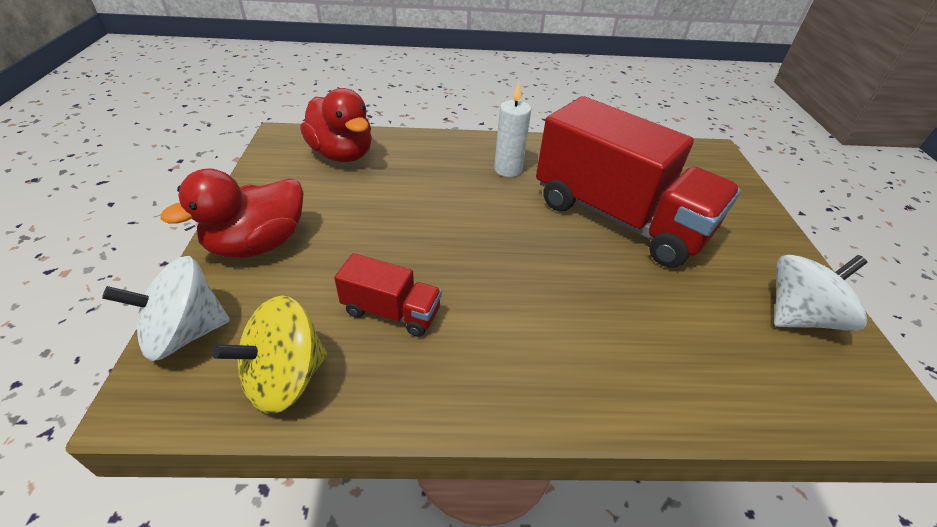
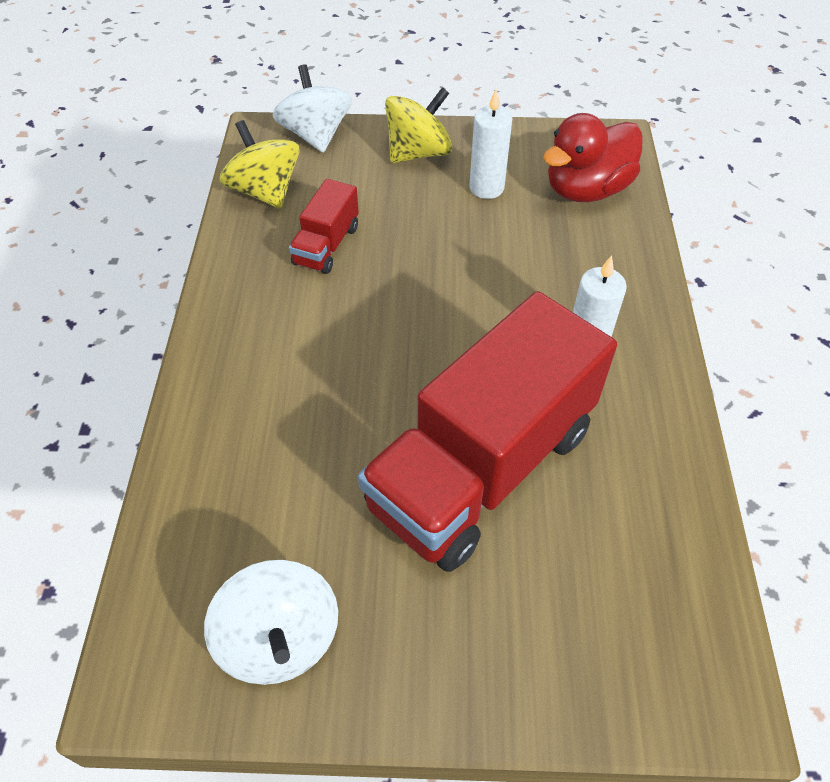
camera: 95 degrees right, 10 degrees up
red duck [160,168,303,258] -> yellow spinning top [385,87,452,163]
none -> white candle [469,89,512,199]

